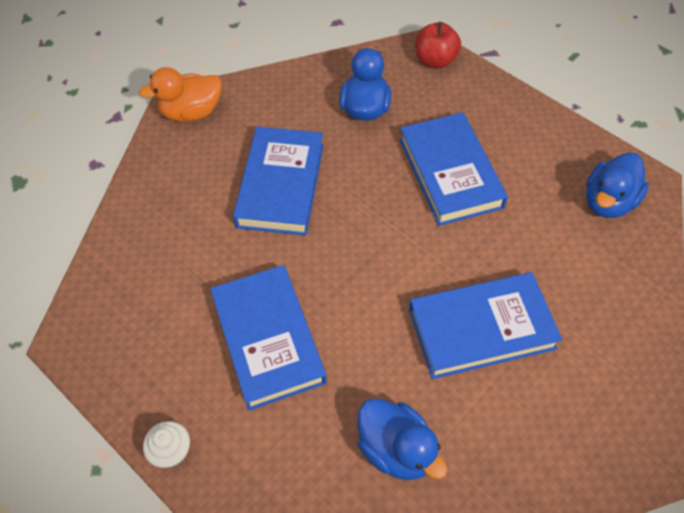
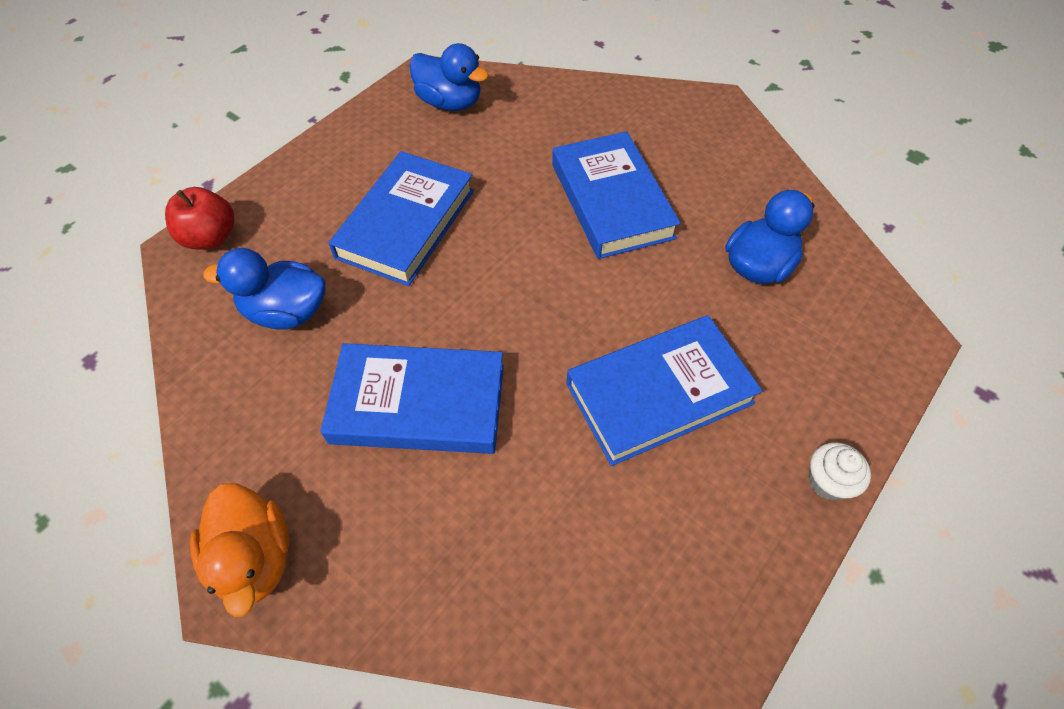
camera: 95 degrees left, 0 degrees up
blue book [399,112,508,226] -> blue book turned 45 degrees counterclockwise [328,151,474,286]

